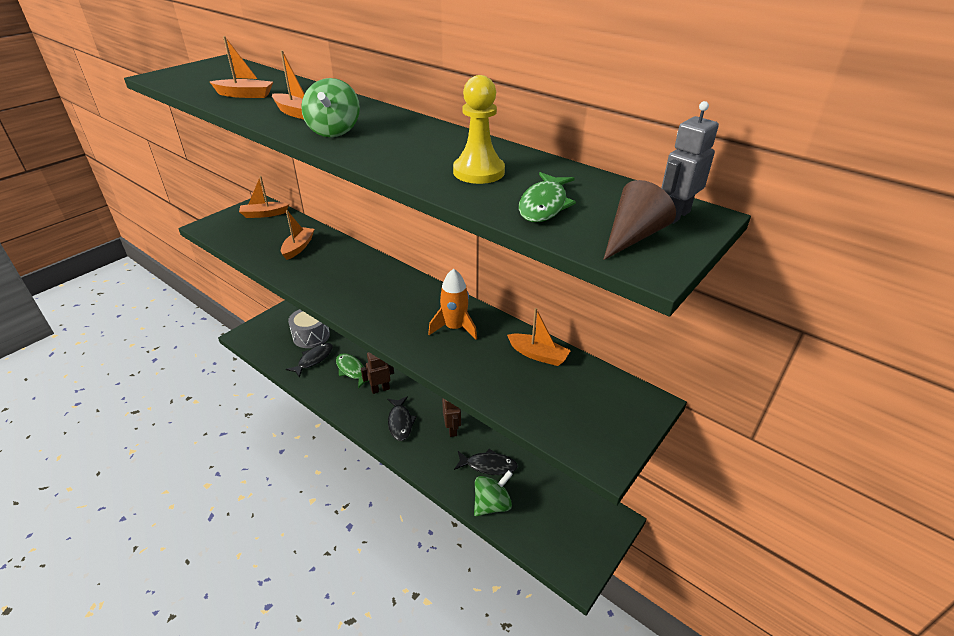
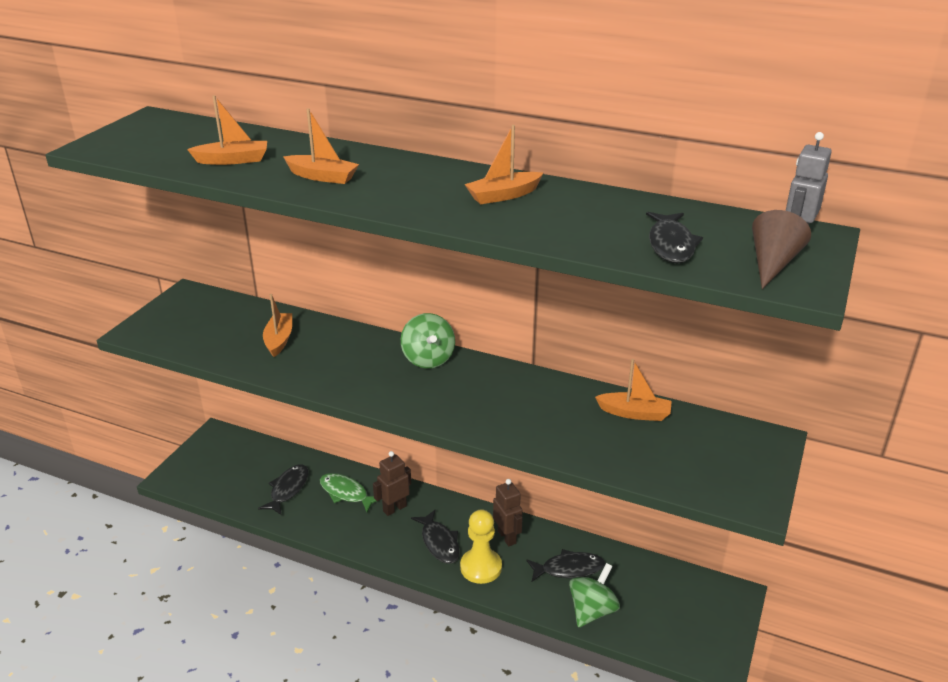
camera: 15 degrees left, 5 degrees down
orange boat [239,176,289,218] -> orange boat moved to [465,125,543,204]
grey drum [288,309,330,348] -> none
green spinning top [301,78,360,137] -> green spinning top moved to [401,313,455,368]
orange rocket [428,269,477,340] -> none
yellow pawn [453,75,505,184] -> yellow pawn moved to [460,509,502,584]
green fish [519,172,576,222] -> black fish [646,212,703,263]

